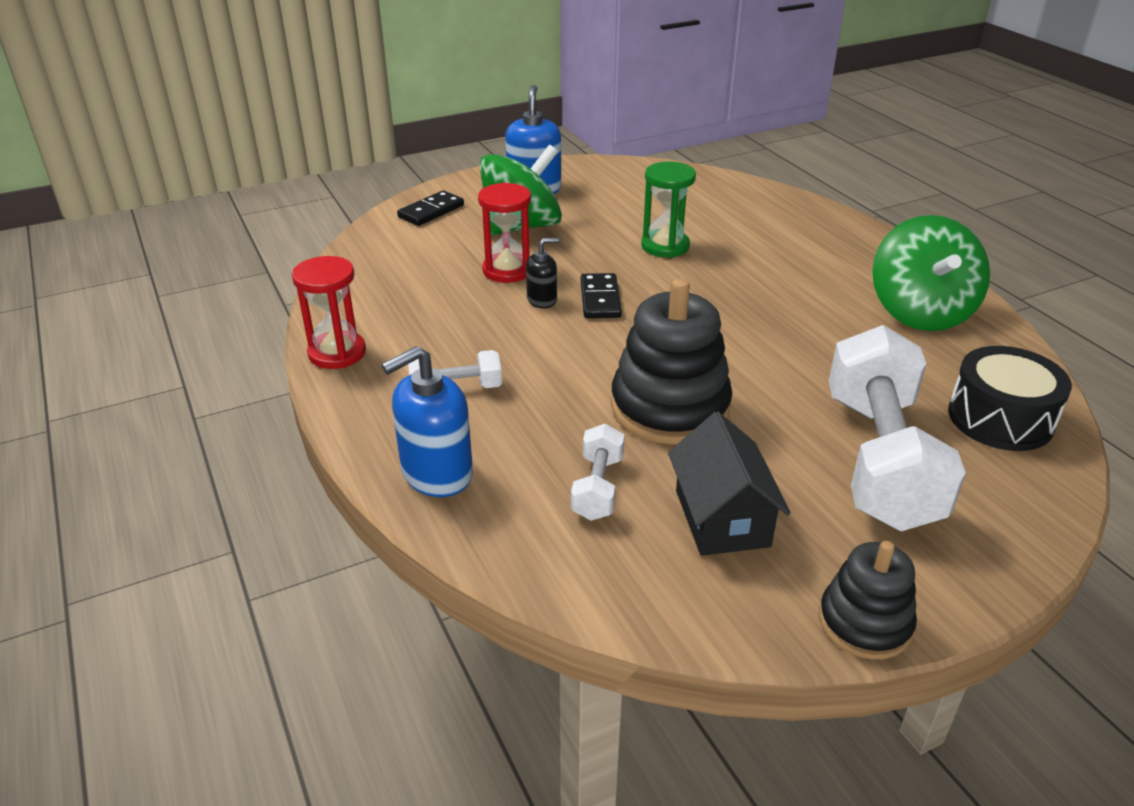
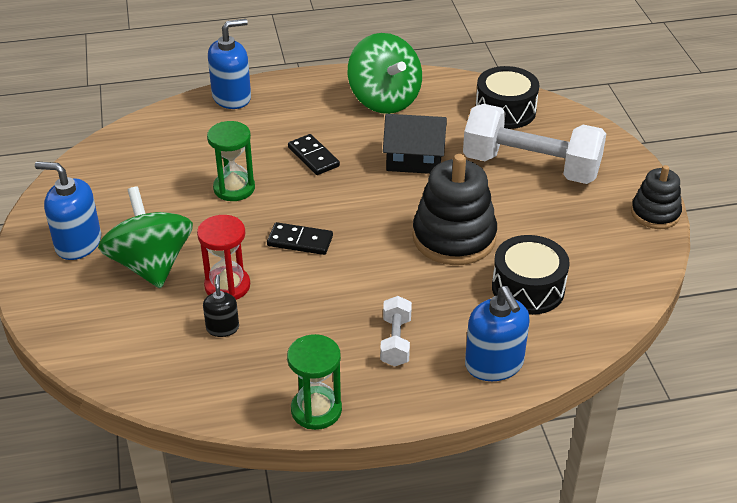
camera: 75 degrees left, 5 degrees up
red hourglass [292,256,366,369] -> green hourglass [287,334,342,430]
black domino [397,190,464,226] -> black domino moved to [288,134,340,175]
black soap dispenser [526,238,559,308] -> black soap dispenser moved to [203,275,239,337]
white dumbbell [571,424,624,521] -> black drum [492,235,570,315]
black house [668,412,791,556] -> black house moved to [383,114,447,174]
green spinning top [872,215,990,331] -> green spinning top turned 45 degrees clockwise [348,33,422,114]
none -> blue soap dispenser [208,19,251,109]

